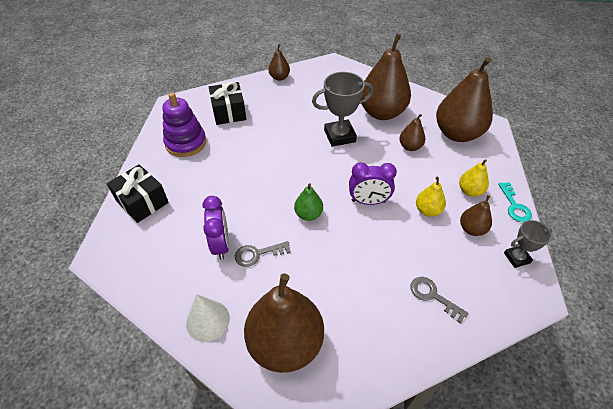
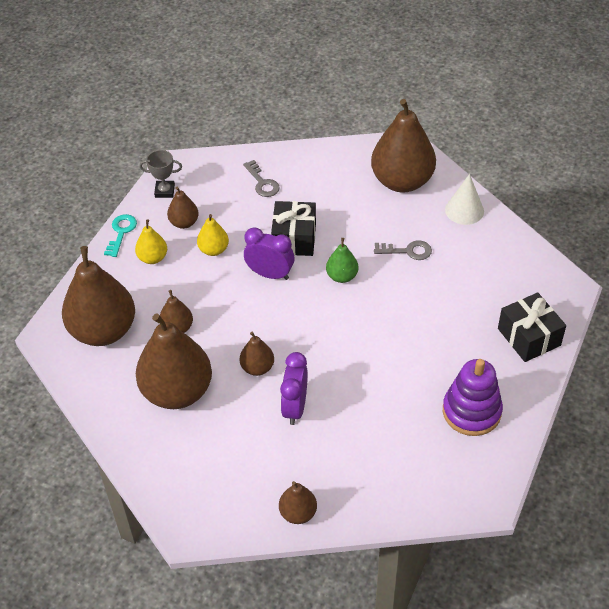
camera: 160 degrees left, 0 degrees up
purple clock [203,196,229,260] -> purple clock moved to [280,352,308,425]
black gift [209,82,246,125] -> black gift moved to [271,201,316,256]
grey trophy [312,72,374,147] -> brown pear [240,332,274,376]

